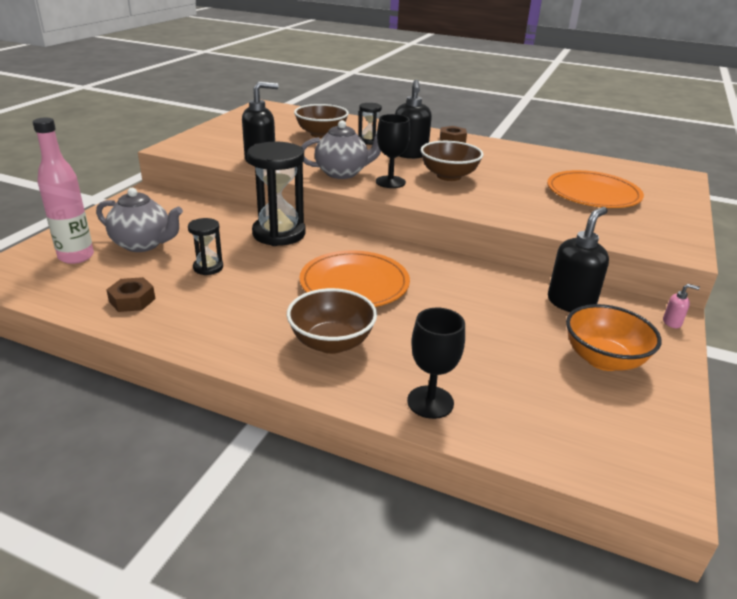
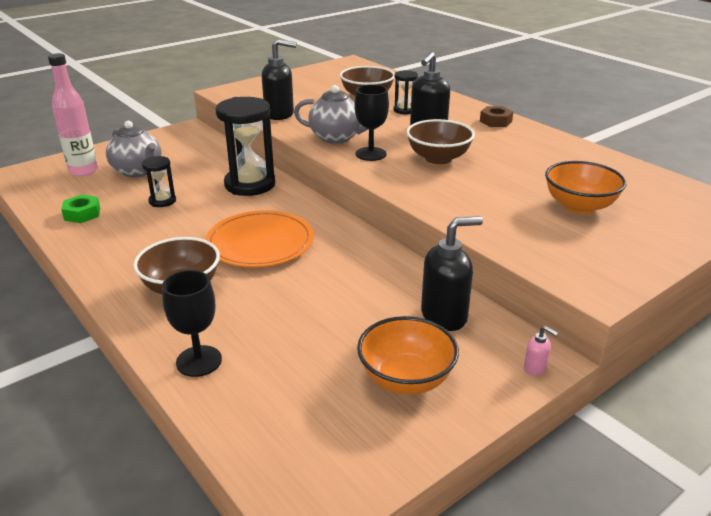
camera: 30 degrees right, 0 degrees up
brown nut [106,277,155,312] -> green nut [61,195,100,223]
orange plate [547,170,644,208] -> orange bowl [545,161,626,214]

